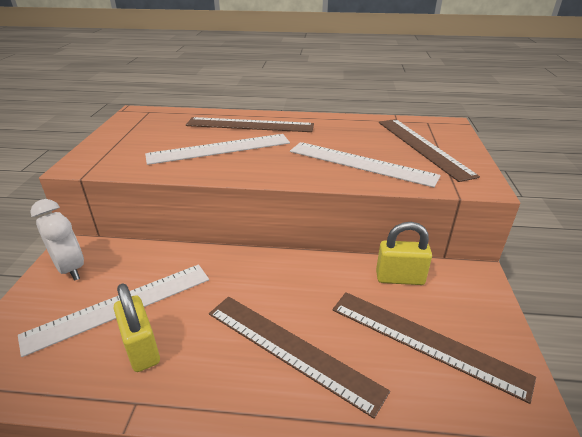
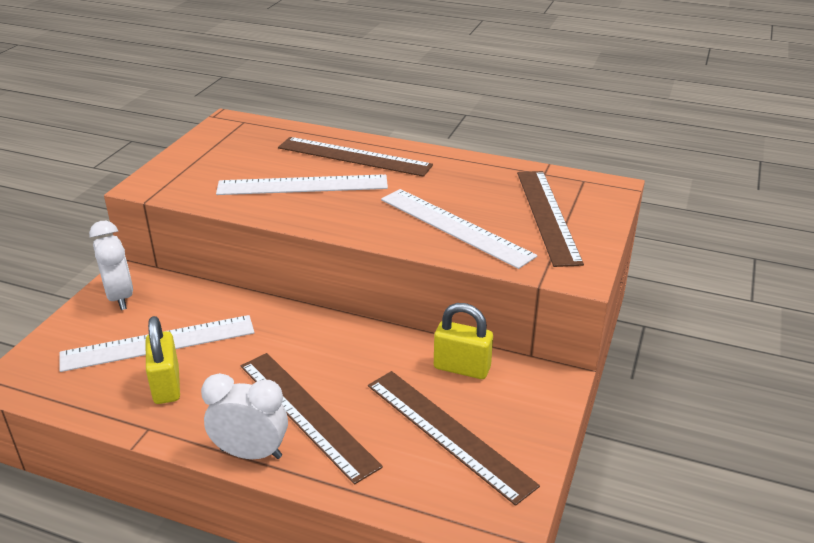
camera: 15 degrees right, 0 degrees up
none -> white clock [201,373,288,459]

